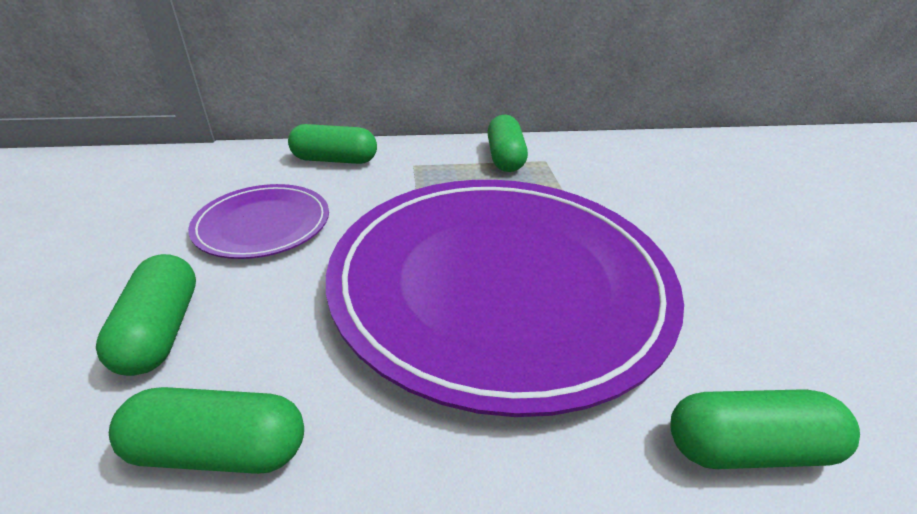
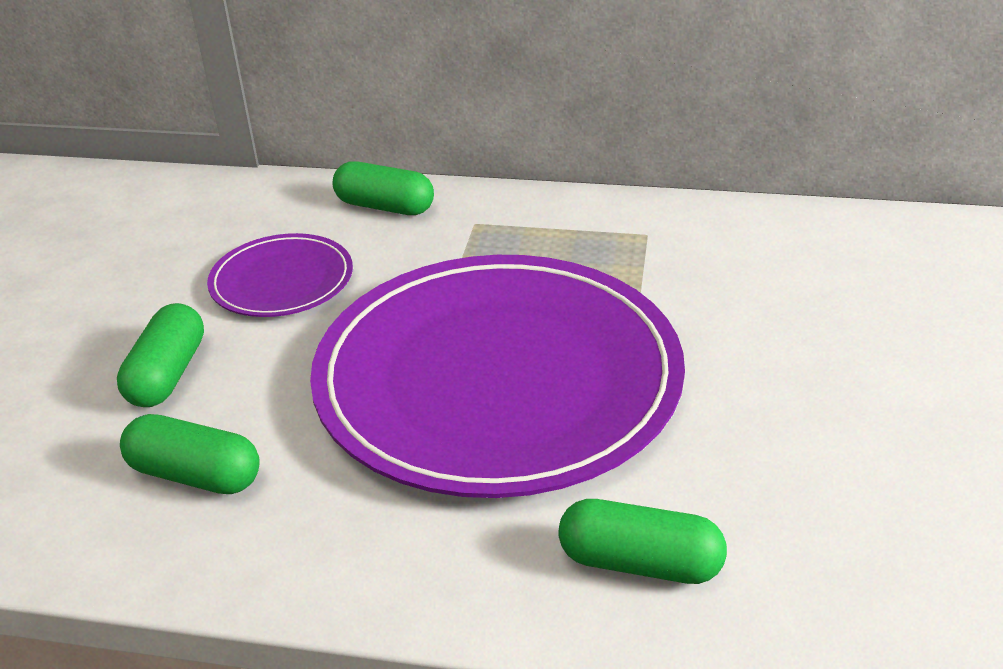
camera: 20 degrees right, 0 degrees up
green capsule [487,115,528,172] -> none

